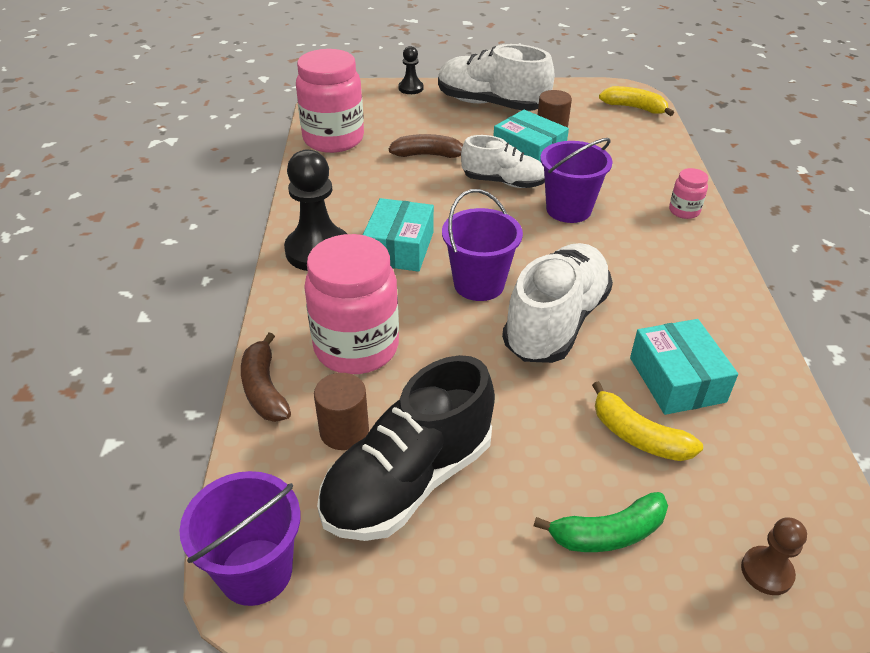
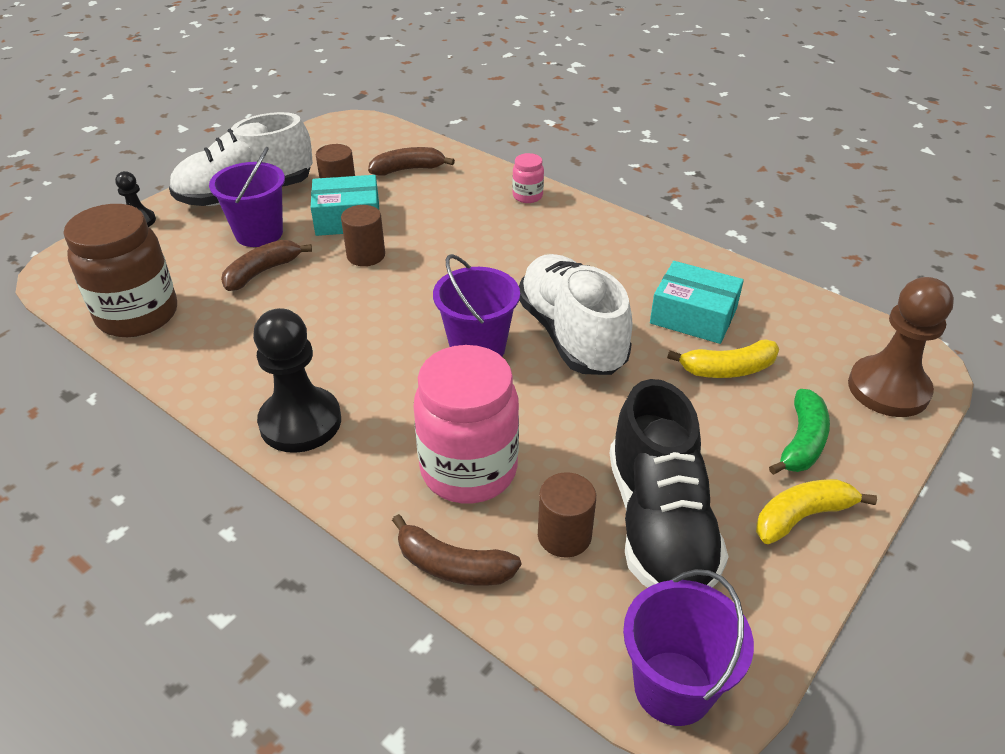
camera: 50 degrees left, 0 degrees up
pink jar [296,49,364,153] -> brown jar [64,204,177,337]
turquoise box [363,198,434,272] -> none
white shoe [461,135,545,188] -> brown cylinder [341,205,385,266]
purple bucket [540,138,613,223] -> purple bucket moved to [209,147,285,247]
yellow banana [599,86,674,116] -> yellow banana moved to [756,479,877,544]
brown pawn [741,517,807,595] -> brown pawn [848,277,954,417], size x1.95
none -> brown banana [368,147,455,176]

